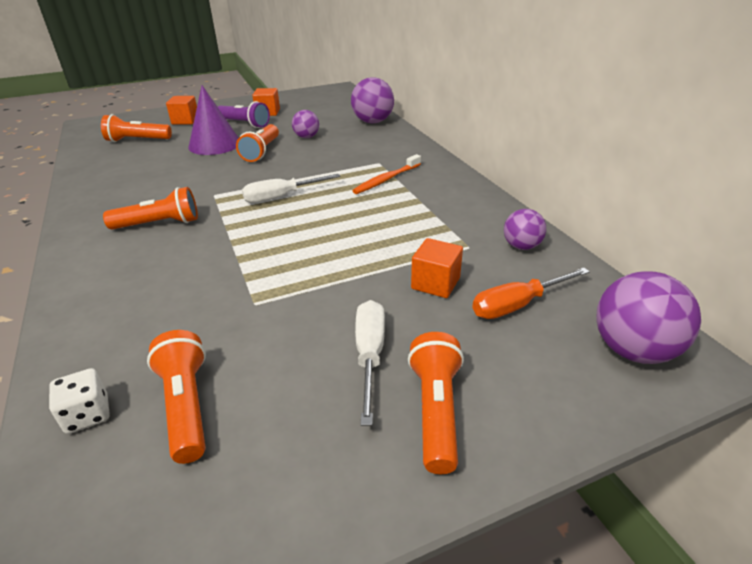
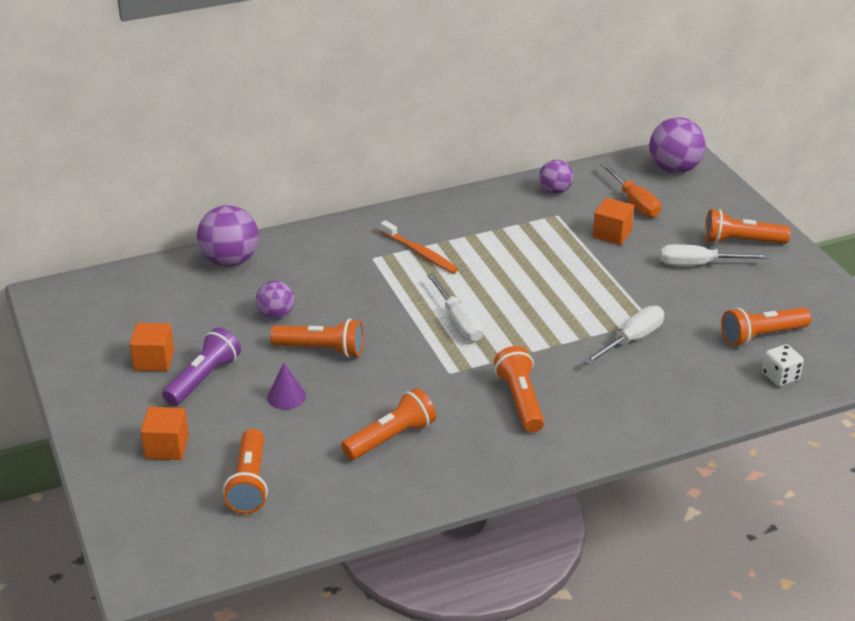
camera: 90 degrees left, 0 degrees up
purple cone [188,85,238,155] -> purple cone [267,363,306,410], size x0.51
none -> orange flashlight [341,388,436,460]
none -> white screwdriver [584,306,664,365]

